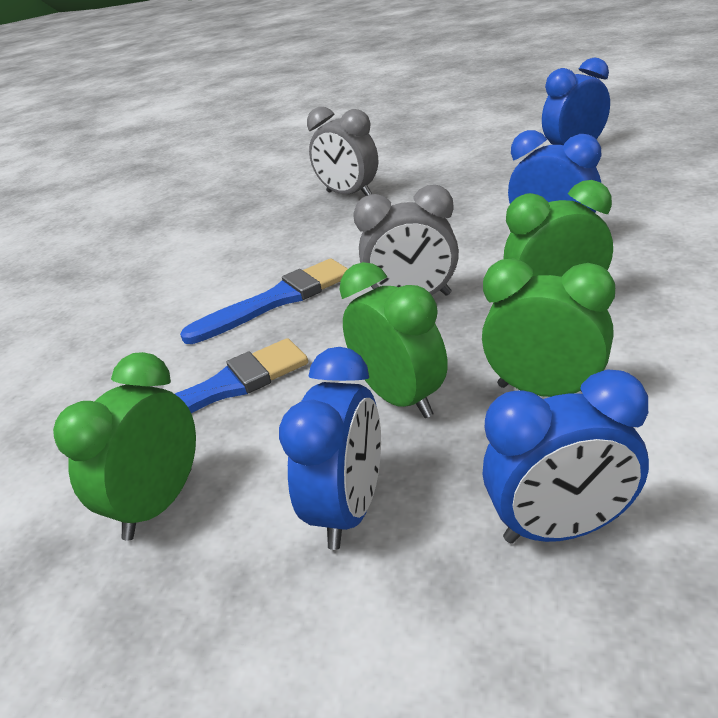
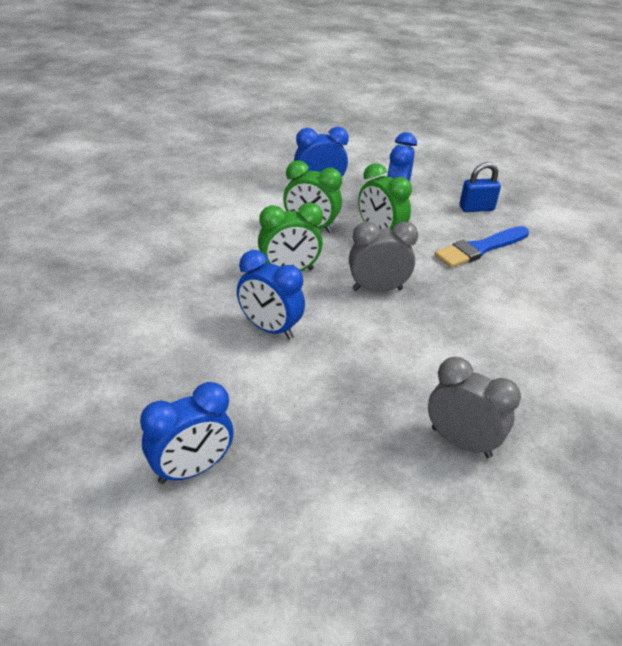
camera: 170 degrees right, 5 degrees up
green clock [53,352,196,541] -> blue padlock [459,162,501,212]
blue brush [180,259,348,344] -> none

